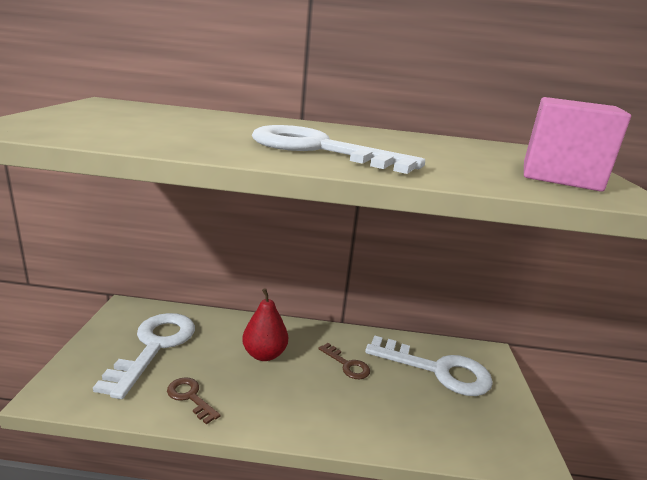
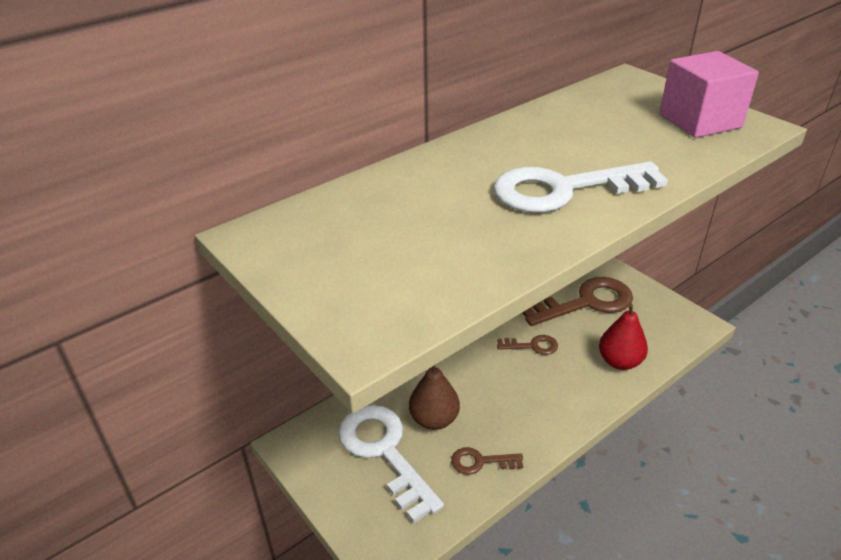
camera: 40 degrees left, 15 degrees up
red pear [242,288,288,361] -> red pear moved to [599,303,648,370]
white key [365,335,493,396] -> brown key [522,277,633,326]
none -> brown pear [409,365,460,430]

